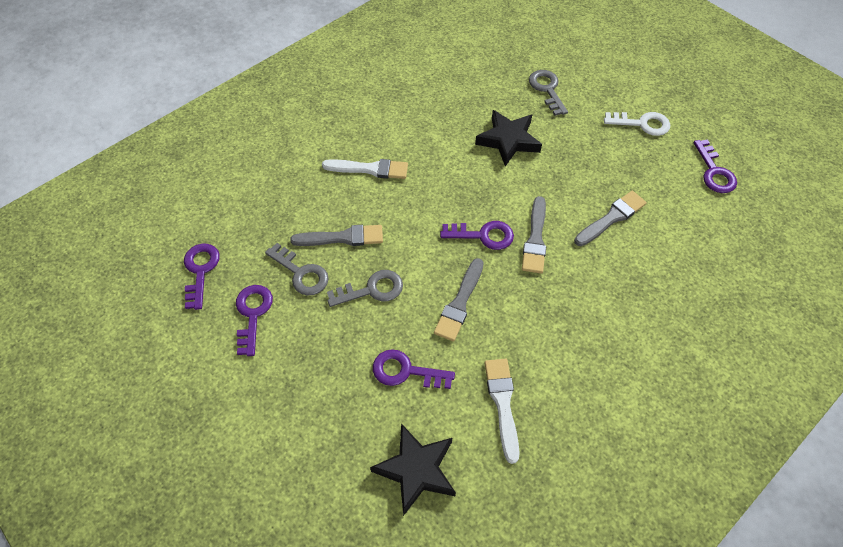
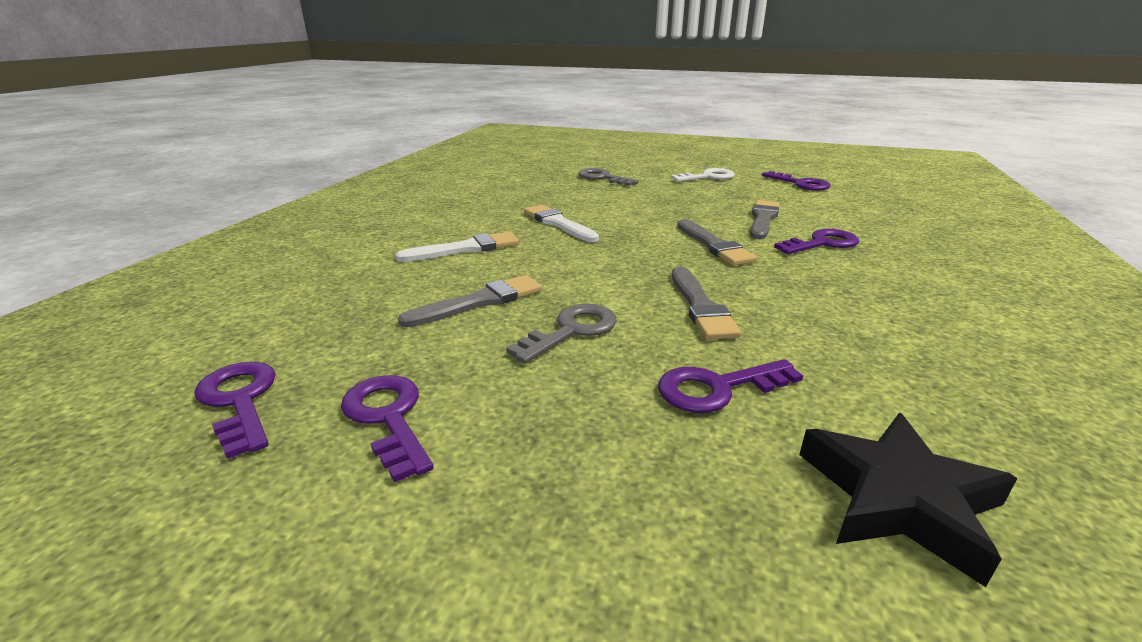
camera: 30 degrees left, 30 degrees down
grey key [265,243,329,295] -> none
purple key [440,221,514,250] -> purple key moved to [774,229,859,254]
black star [475,110,542,166] -> none
white brush [485,359,520,464] -> white brush moved to [524,205,599,242]

